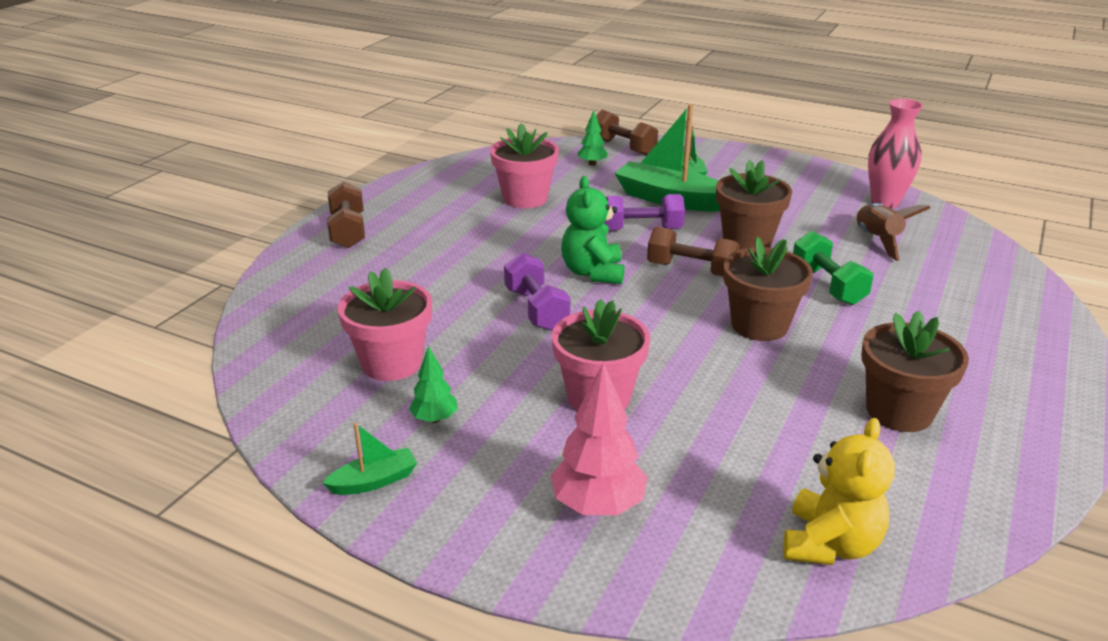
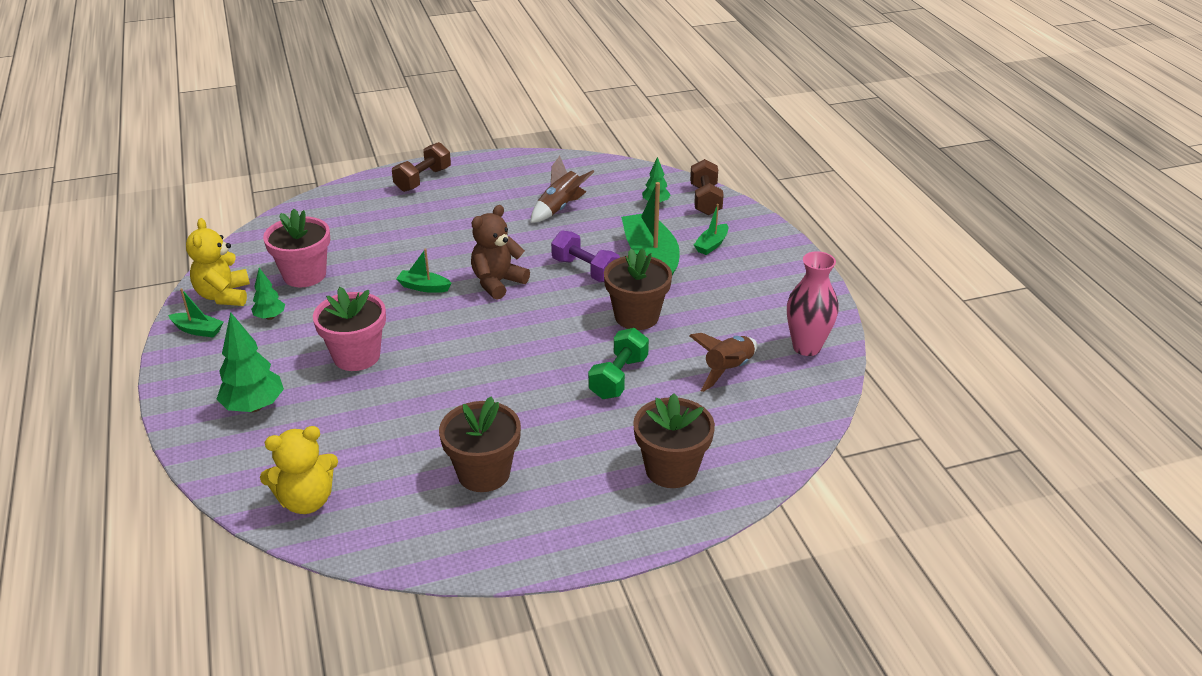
camera: 45 degrees right, 5 degrees up
pink flower pot [490,123,559,208] -> brown rocket [531,156,594,223]
purple dumbbell [504,252,570,331] -> green boat [396,248,452,293]
pink tree [551,362,647,515] -> green tree [217,312,284,412]
green teddy bear [561,176,625,284] -> brown teddy bear [471,205,530,300]
brown dumbbell [647,227,740,276] -> none
brown flower pot [723,237,813,341] -> brown flower pot moved to [633,393,715,488]
none -> yellow teddy bear [186,218,250,306]

